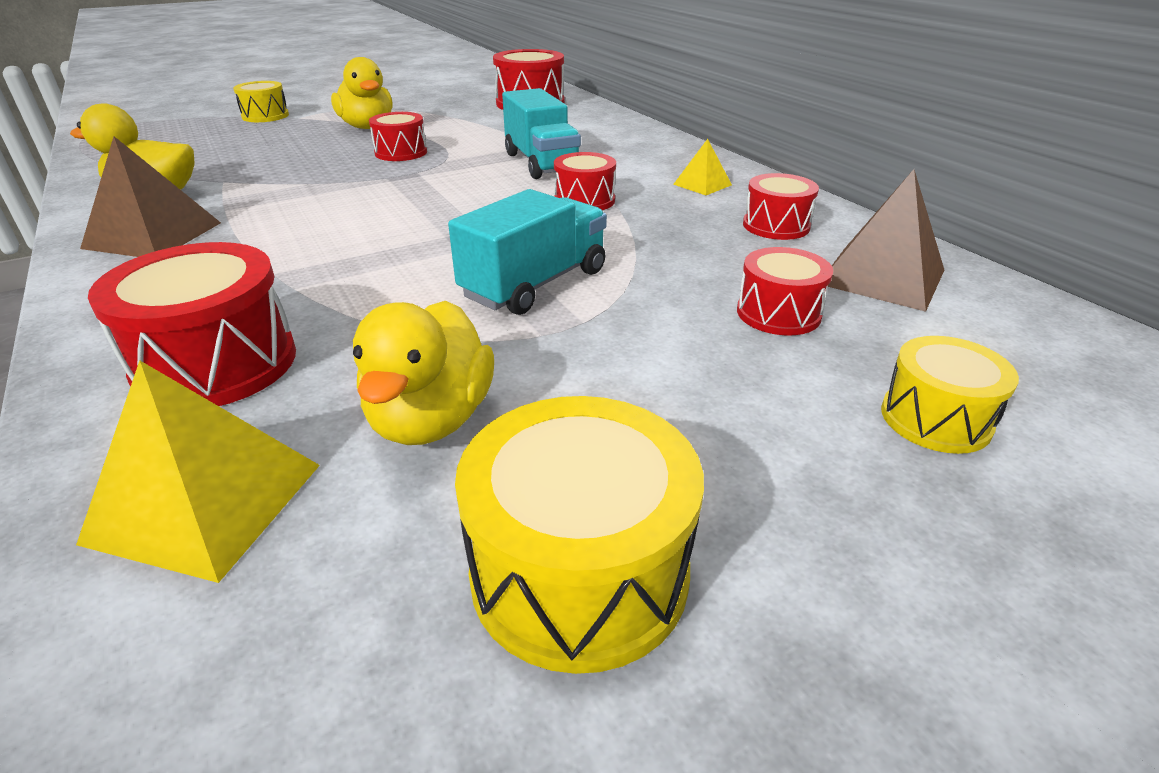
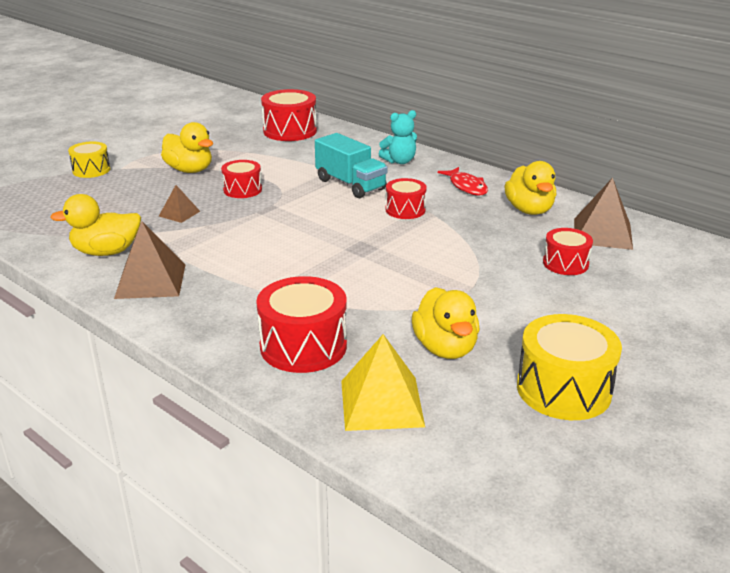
camera: 20 degrees left, 5 degrees down
turquoise truck [448,189,607,315] -> none
yellow pyramid [673,139,732,195] -> red fish [438,167,488,196]
red drum [743,173,819,240] -> yellow duck [505,161,556,215]
yellow drum [881,336,1019,454] -> none
none -> brown pyramid [159,185,200,223]
none -> turquoise teddy bear [379,110,417,164]

